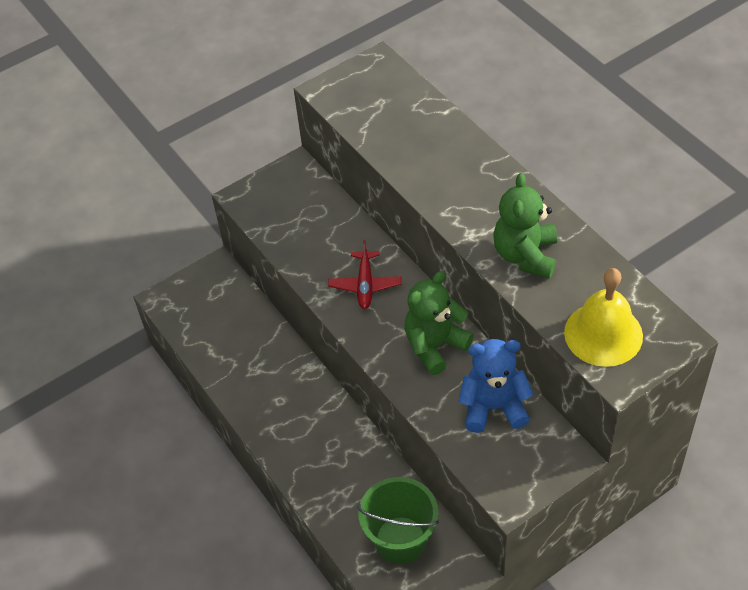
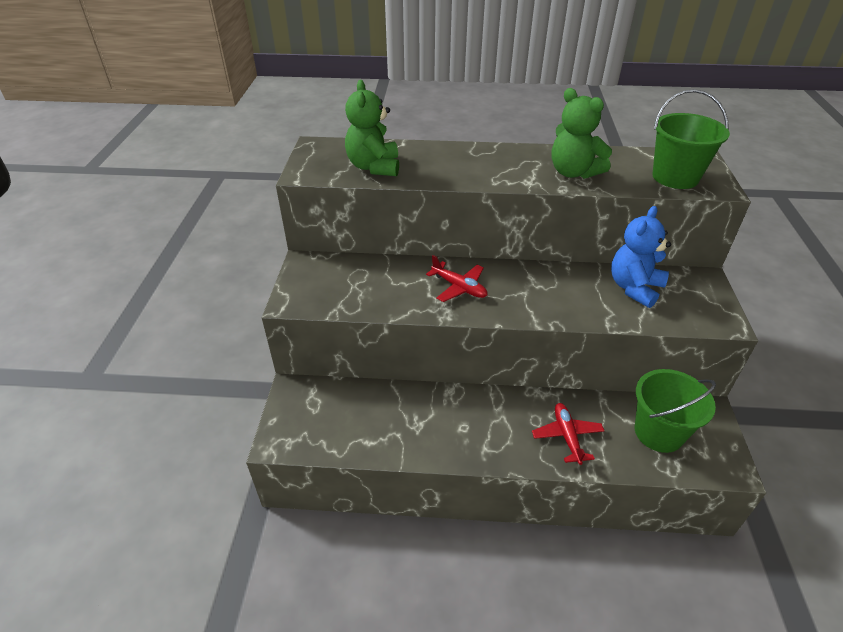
camera: 55 degrees left, 10 degrees down
green teddy bear [404,271,474,375] -> green teddy bear moved to [345,80,399,176]
yellow bell [564,268,643,367] -> green bucket [652,89,730,189]
none -> red plane [532,403,605,465]

